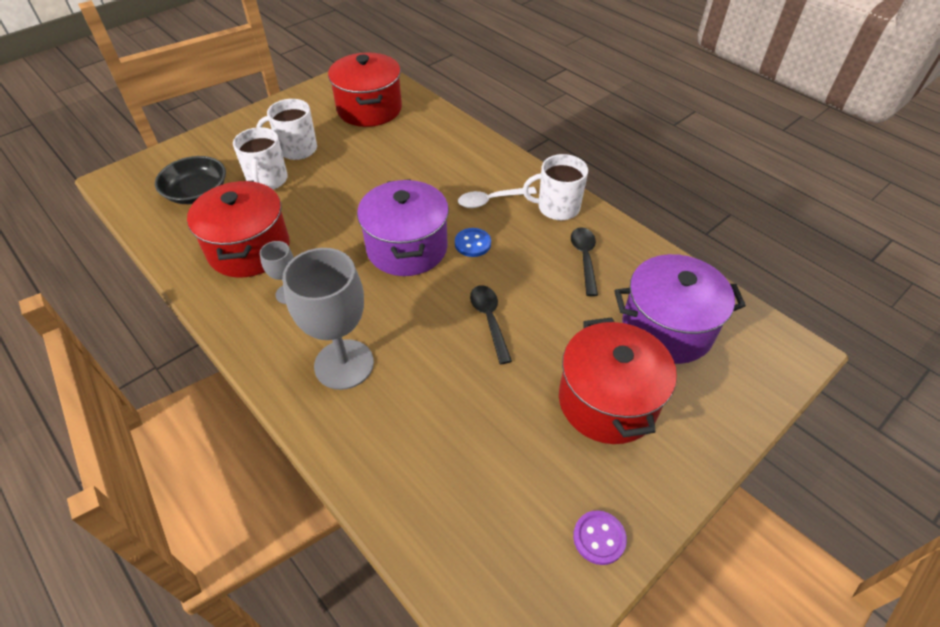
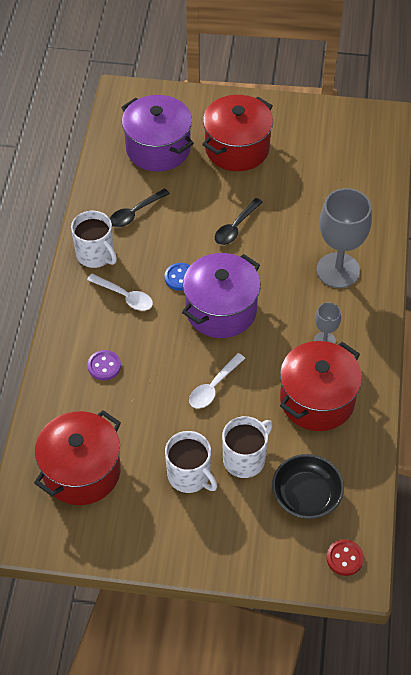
camera: 130 degrees left, 5 degrees up
purple button [573,511,627,565] -> purple button moved to [88,350,121,381]
none -> white spoon [189,353,245,409]
none -> red button [326,539,364,576]

